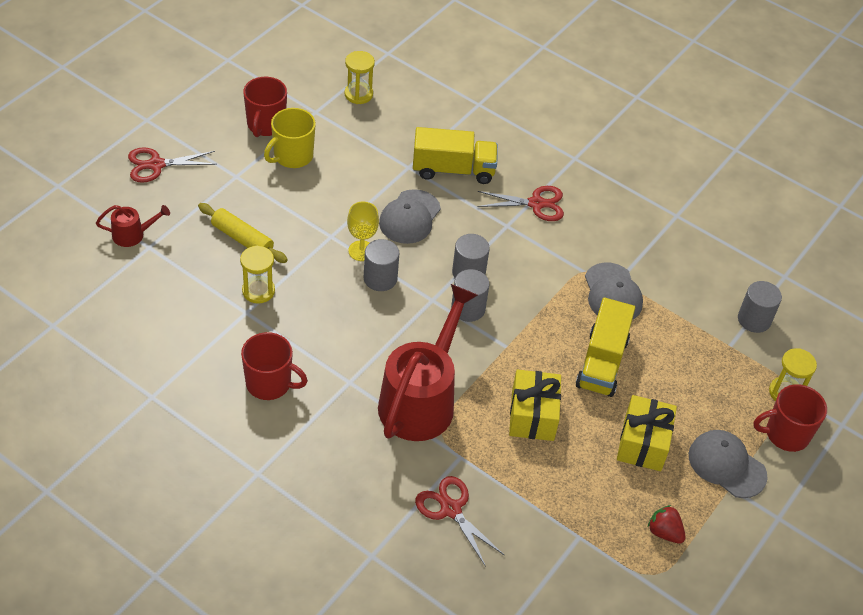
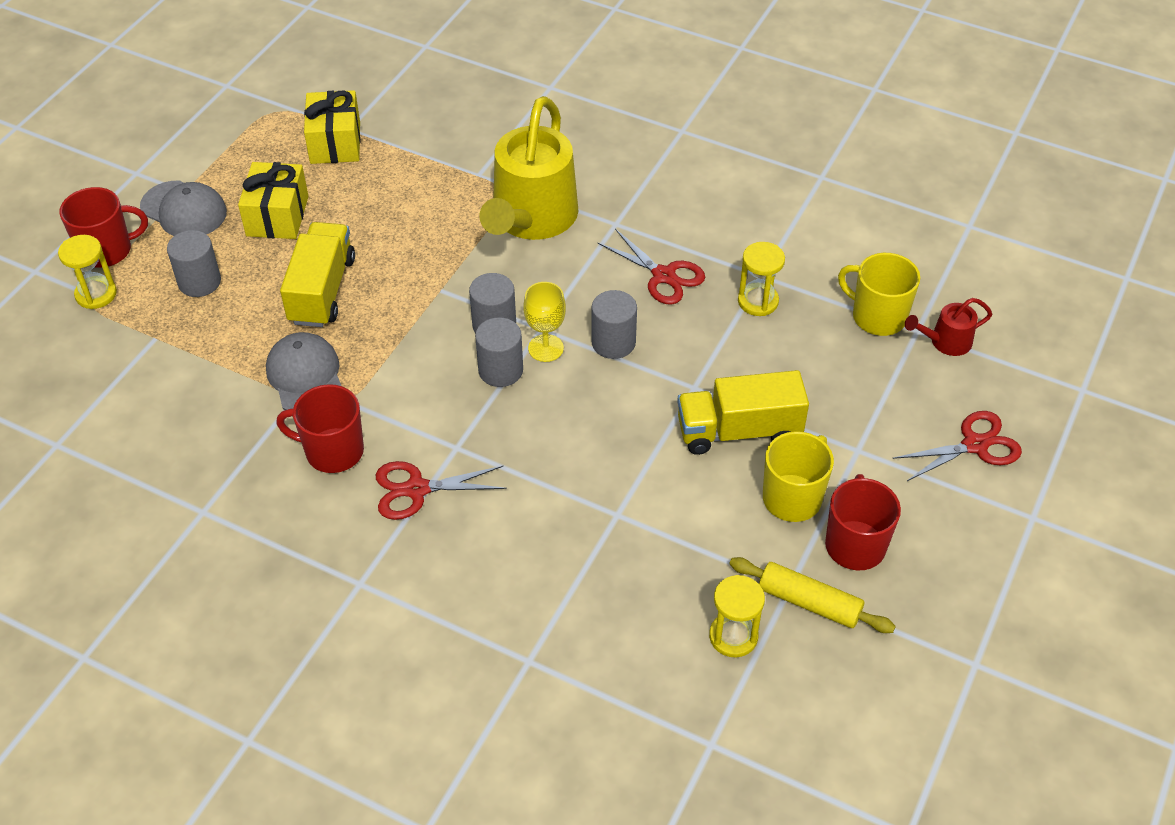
camera: 175 degrees right, 0 degrees up
yellow rolling pin [198,203,288,263] -> yellow rolling pin moved to [729,557,896,633]
red mug [241,332,308,400] -> red mug moved to [276,384,364,473]
yellow goblet [347,202,379,261] -> yellow goblet moved to [523,282,566,362]
red watering can [378,284,478,441] -> yellow watering can [479,96,578,240]
grey cap [379,189,441,244] -> none
yellow truck [413,127,498,184] -> yellow truck moved to [677,370,809,455]
red scissors [415,476,504,567] -> red scissors moved to [598,229,705,305]
yellow gift [509,369,561,441] -> yellow gift moved to [304,90,360,164]
red strawberry [648,505,686,544] -> none
grey cylinder [738,281,782,333] -> grey cylinder moved to [167,230,221,297]
none -> yellow mug [838,253,920,336]

